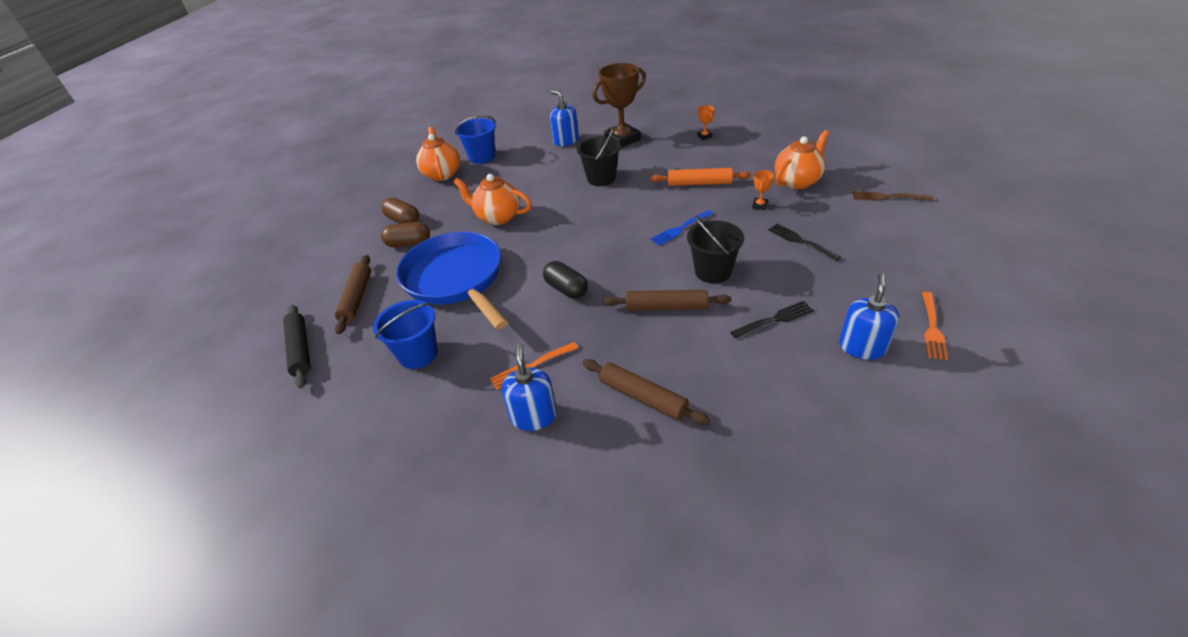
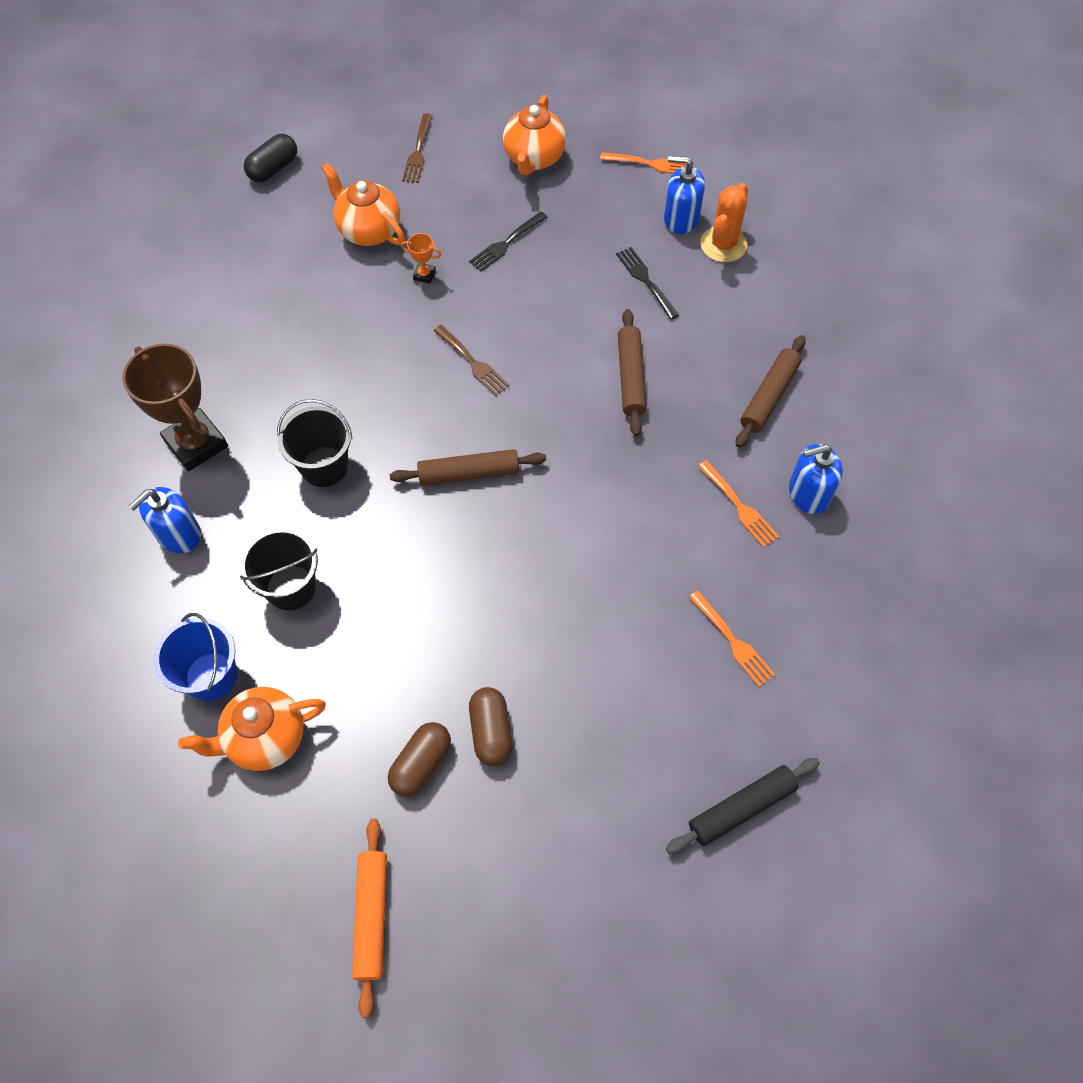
camera: 100 degrees left, 20 degrees up
brown rolling pin [335,255,371,334] -> brown rolling pin moved to [390,449,546,486]
blue bucket [373,300,438,369] -> orange fork [689,590,775,687]
blue pan [396,232,508,330] -> none
orange teapot [453,174,531,225] -> orange teapot moved to [503,95,566,175]
black capsule [543,261,588,299] -> black capsule moved to [244,134,297,182]
orange rolling pin [650,168,751,186] -> orange rolling pin moved to [352,819,387,1018]
blue fork [650,210,713,246] -> brown fork [434,325,510,396]
black bucket [687,215,744,283] -> black bucket moved to [240,528,318,611]
orange trophy [697,105,714,140] -> none
none -> orange cactus [700,183,748,262]

